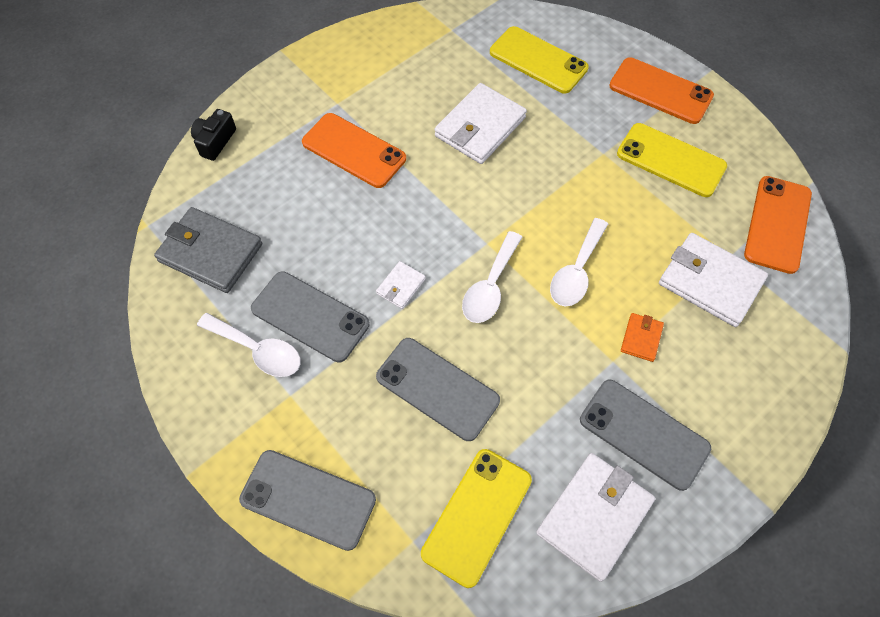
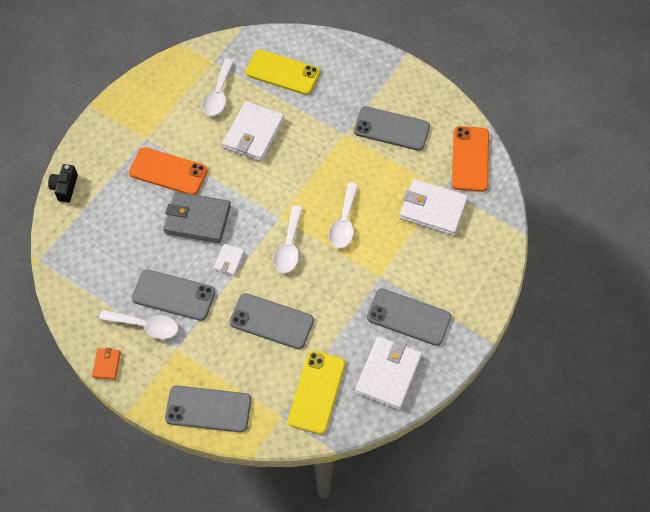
camera: 15 degrees left, 0 degrees up
grey wallet [154,207,262,293] -> grey wallet moved to [163,192,231,243]
orange phone [609,57,714,124] -> none
yellow phone [617,123,727,197] -> grey phone [354,106,430,151]
orange wallet [621,313,664,362] -> orange wallet moved to [92,348,121,380]
none -> white spoon [202,59,234,116]

